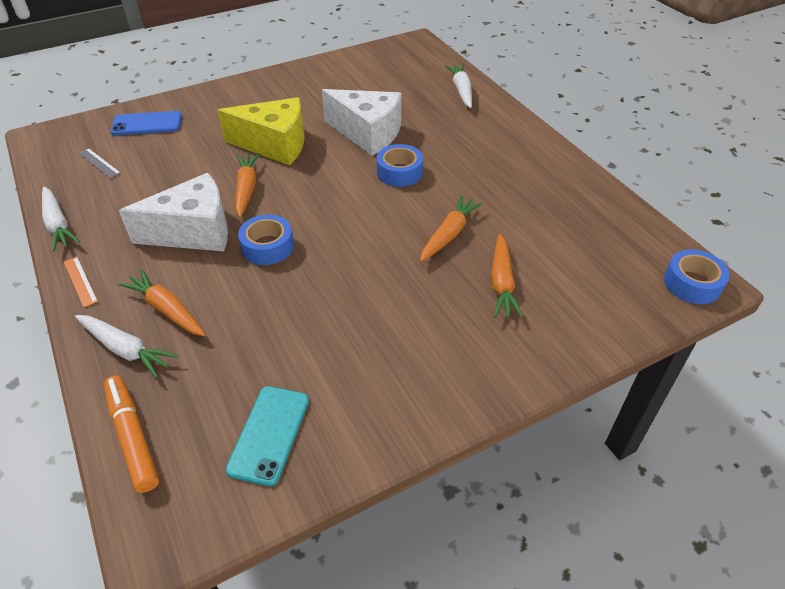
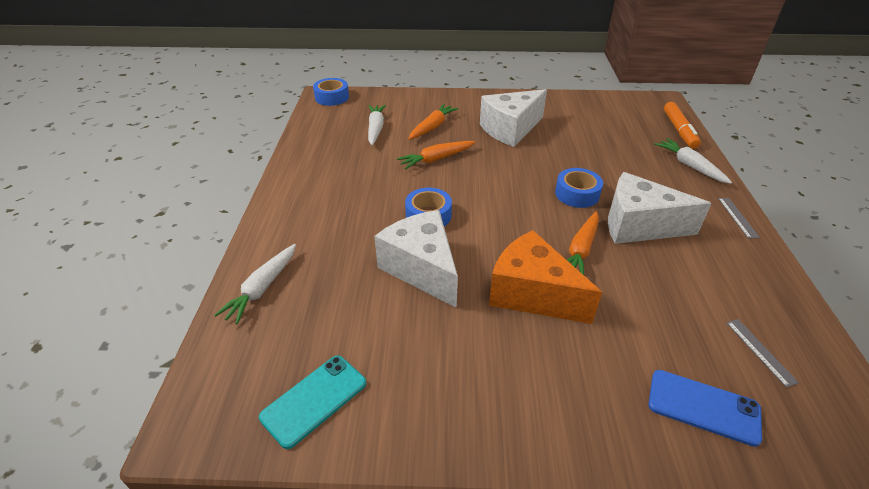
camera: 150 degrees left, 5 degrees down
white carrot [42,187,80,252] -> white carrot moved to [368,105,386,145]
orange ruler [64,257,98,307] -> grey ruler [718,198,760,239]
orange carrot [118,269,206,336] -> none
yellow cheese [218,97,305,165] -> orange cheese [489,230,602,324]
turquoise phone [226,386,309,486] -> turquoise phone moved to [259,356,366,449]
none -> white cheese [480,89,547,147]

